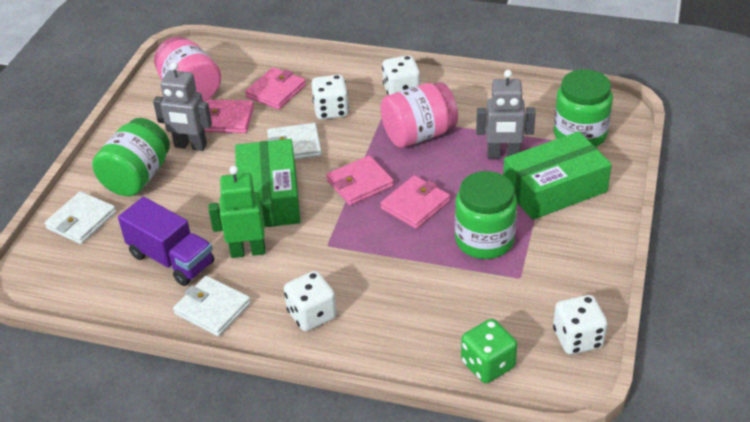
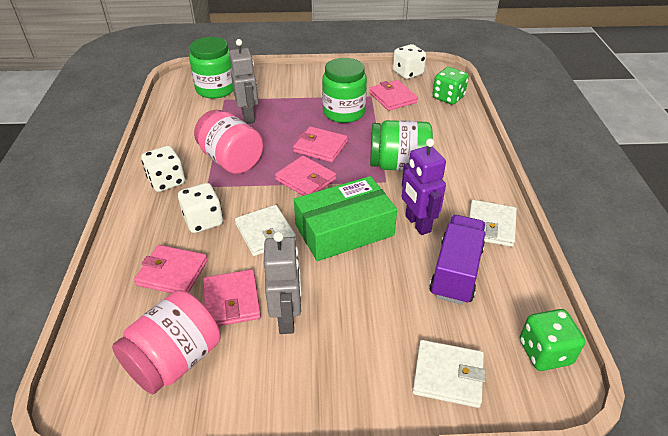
camera: 110 degrees left, 0 degrees up
green jar [92,118,170,196] -> green jar moved to [370,120,433,171]
green robot [208,166,275,258] -> purple robot [402,138,446,235]
white dice [284,271,337,331] -> none
green box [503,131,612,220] -> none
none -> pink wallet [369,80,418,111]
none -> green dice [520,309,585,371]

